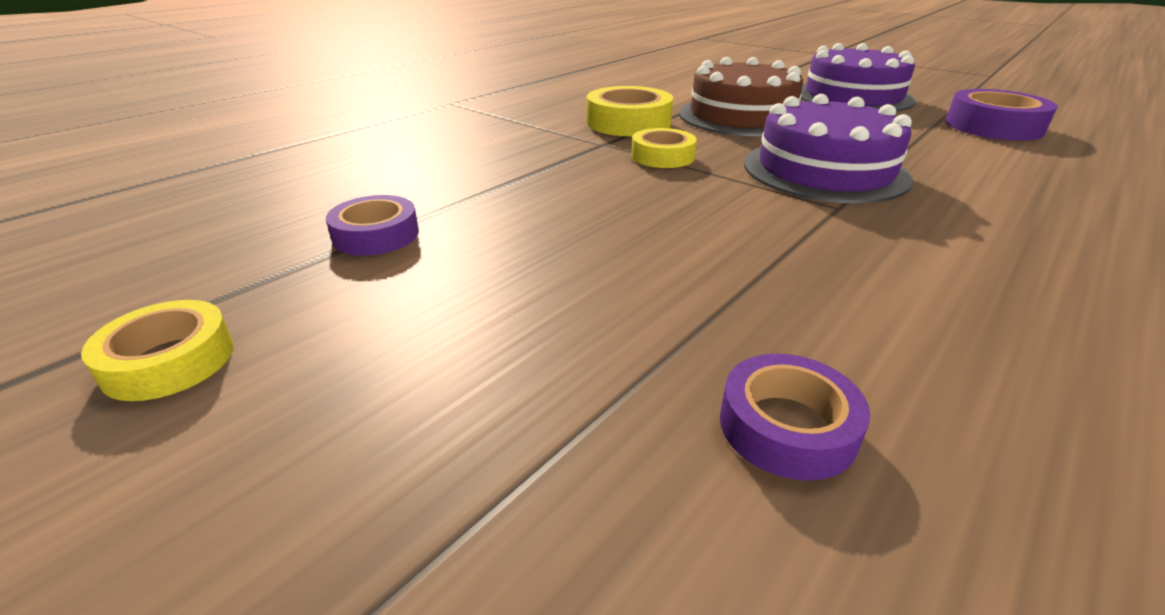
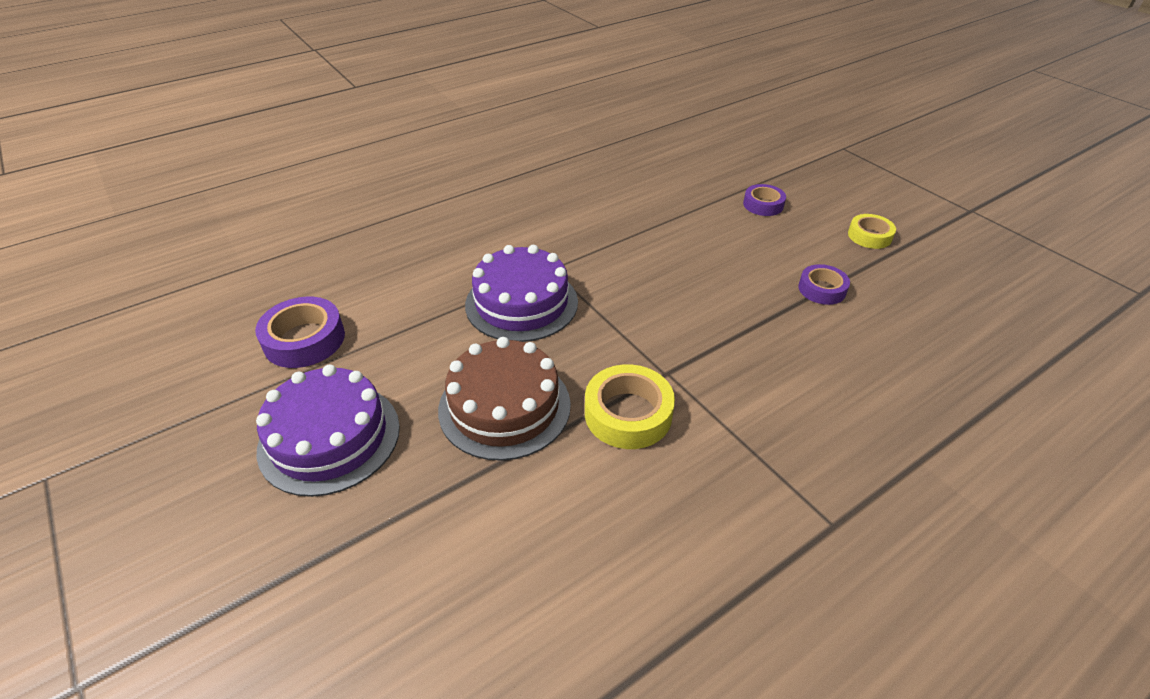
camera: 165 degrees left, 10 degrees up
yellow tape [631,128,697,168] -> none
purple tape [720,354,870,481] -> purple tape moved to [743,184,786,216]

